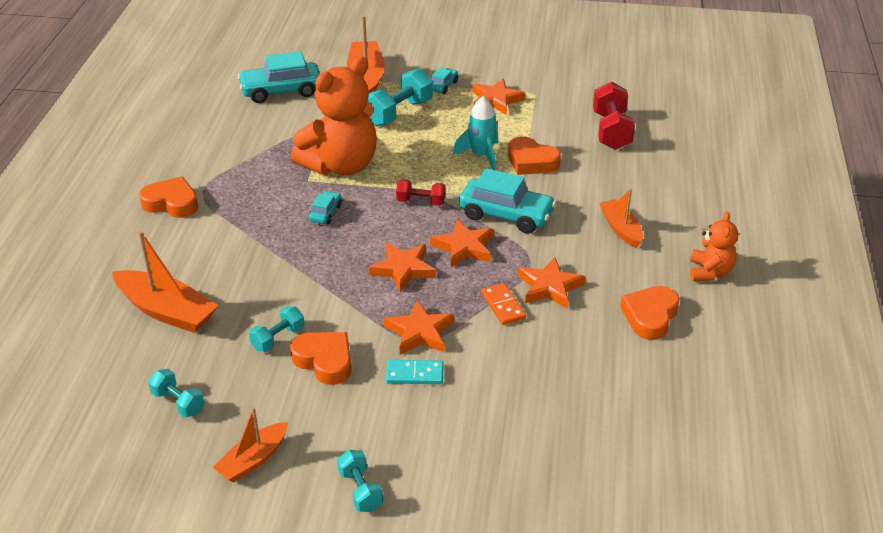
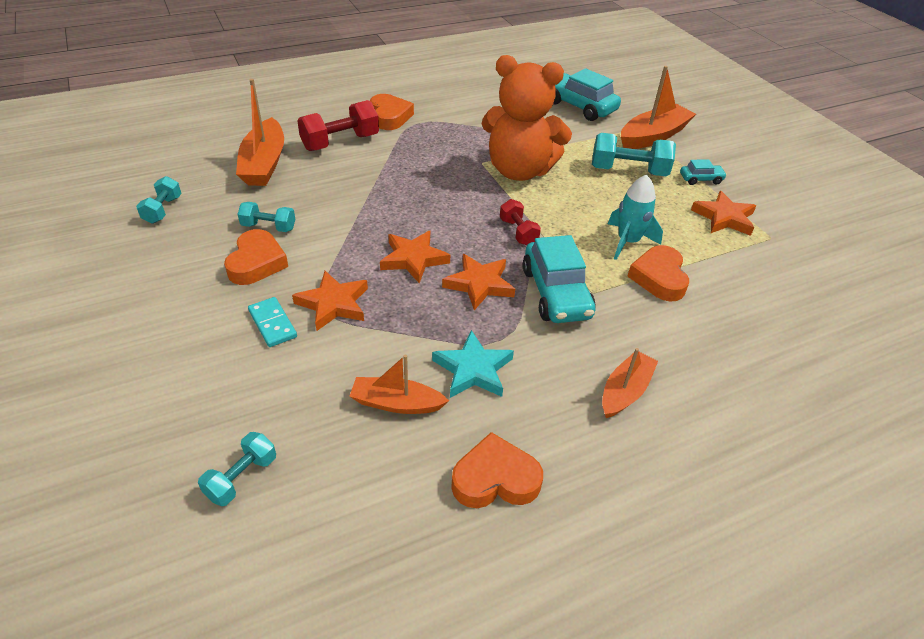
camera: 55 degrees right, 5 degrees up
orange boat [213,407,288,482] -> orange boat moved to [350,355,449,414]
turquoise car [309,191,342,224] -> none
turquoise dumbbell [337,450,383,512] -> turquoise dumbbell moved to [198,432,276,506]
orange domino [481,283,526,325] -> none
orange star [518,257,586,309] -> turquoise star [432,330,514,398]
red dumbbell [593,82,635,150] -> red dumbbell moved to [297,100,379,151]
orange teddy bear [690,212,738,281] -> none

